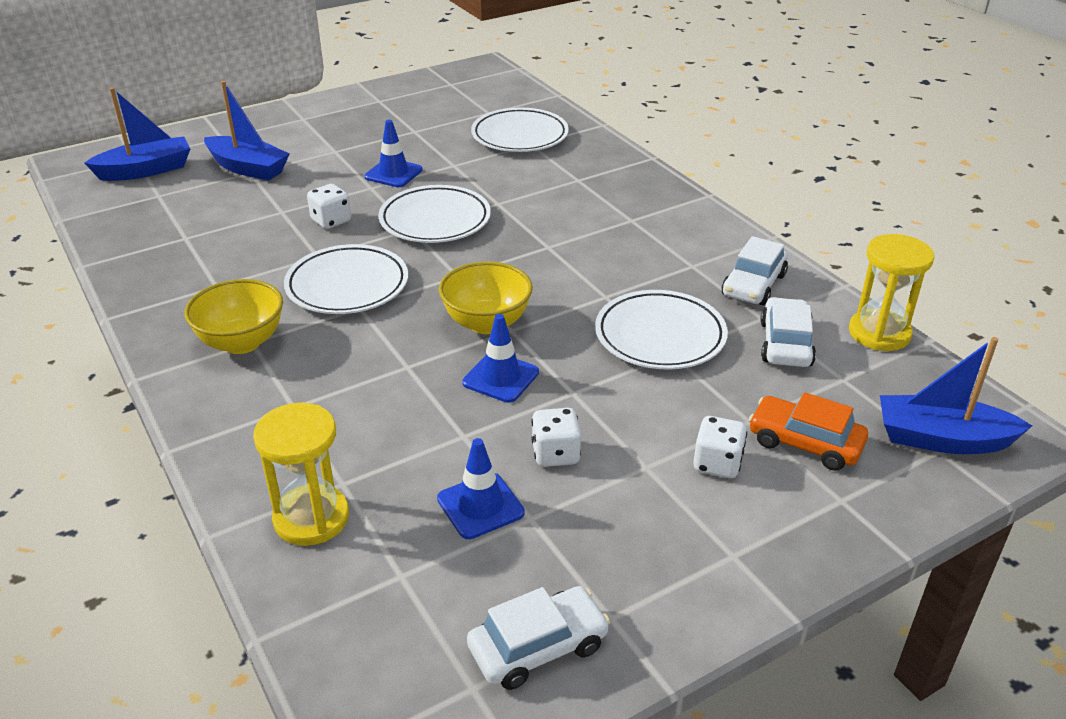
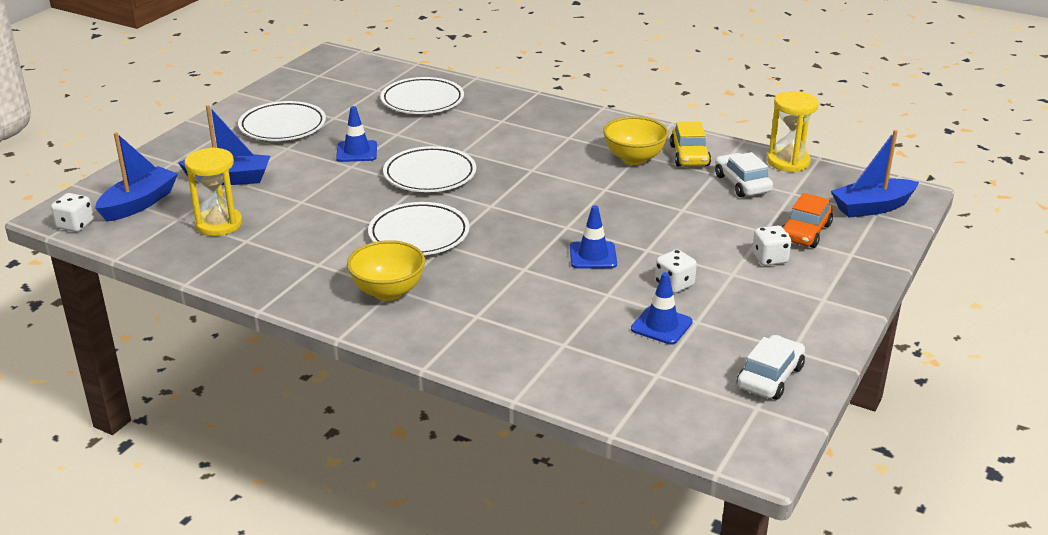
camera: 30 degrees left, 5 degrees down
yellow hourglass [253,403,349,546] -> yellow hourglass moved to [184,147,242,236]
white dice [307,184,351,229] -> white dice moved to [51,193,94,232]
yellow bowl [439,261,533,334] -> yellow bowl moved to [603,116,669,165]
white plate [595,290,728,370] -> white plate moved to [238,101,326,141]
white car [722,236,788,306] -> yellow car [670,122,711,166]
orange car [749,392,868,471] -> orange car turned 60 degrees counterclockwise [782,193,833,248]

